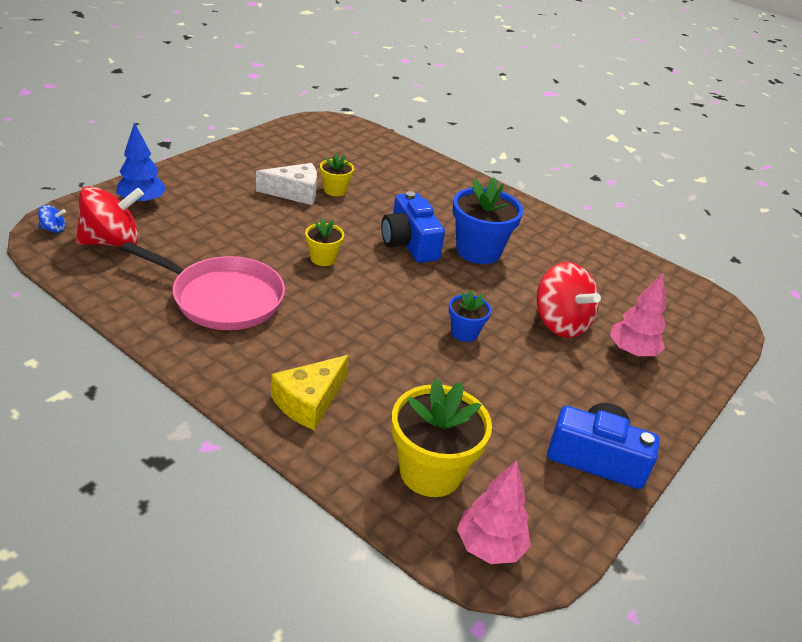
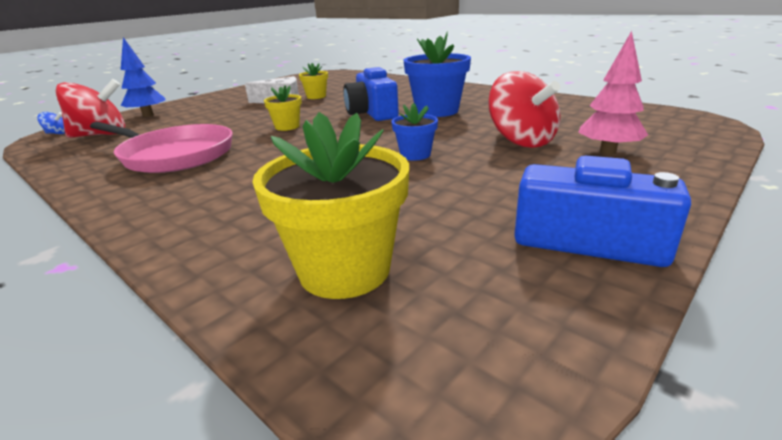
camera: 10 degrees right, 10 degrees down
yellow cheese [271,355,349,430] -> none
pink tree [457,460,531,564] -> none

